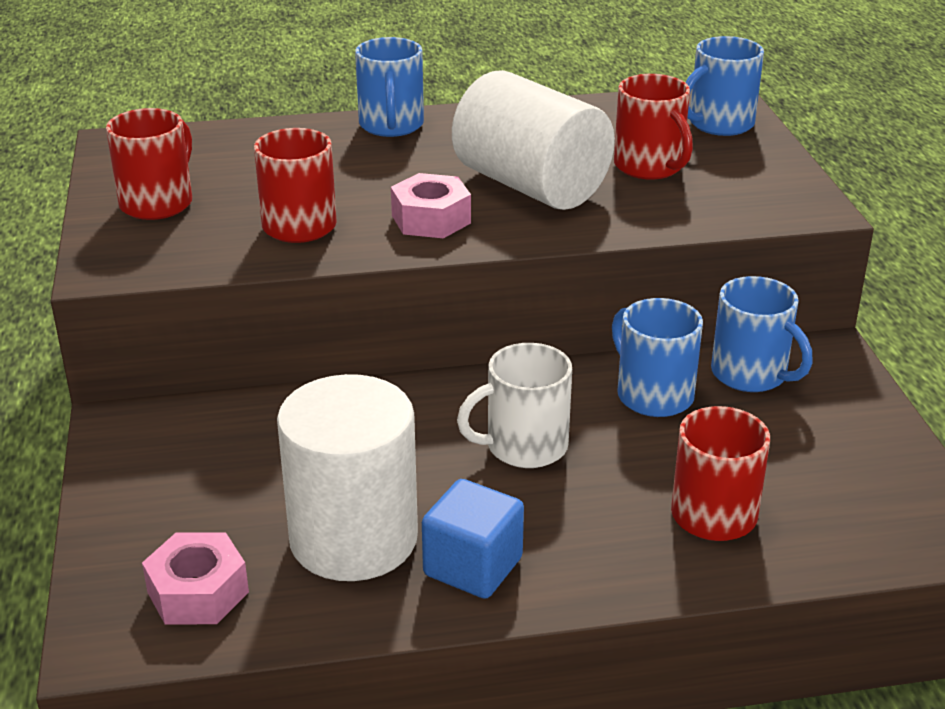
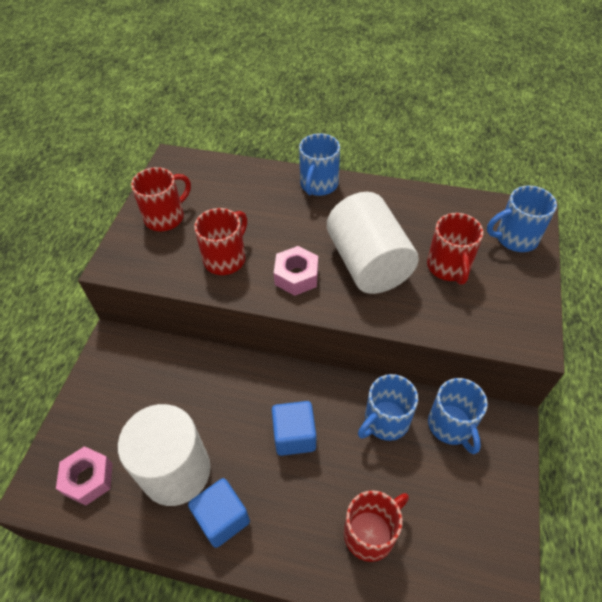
camera: 25 degrees right, 20 degrees up
white mug [457,343,572,468] -> blue cube [272,401,316,456]
blue mug [612,298,703,417] -> blue mug turned 120 degrees counterclockwise [358,374,418,441]

